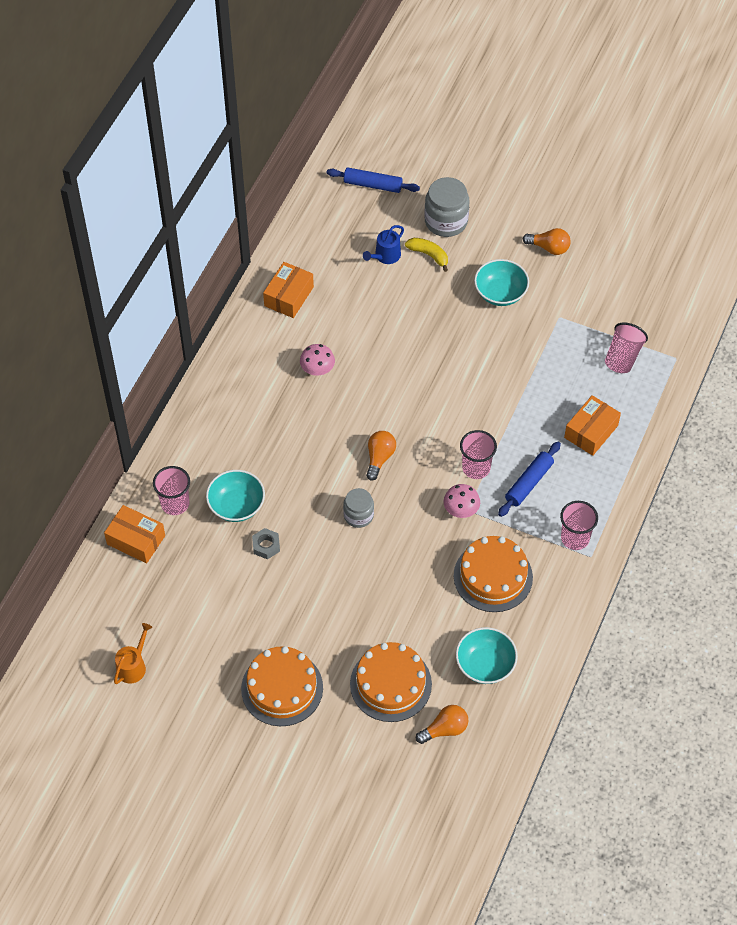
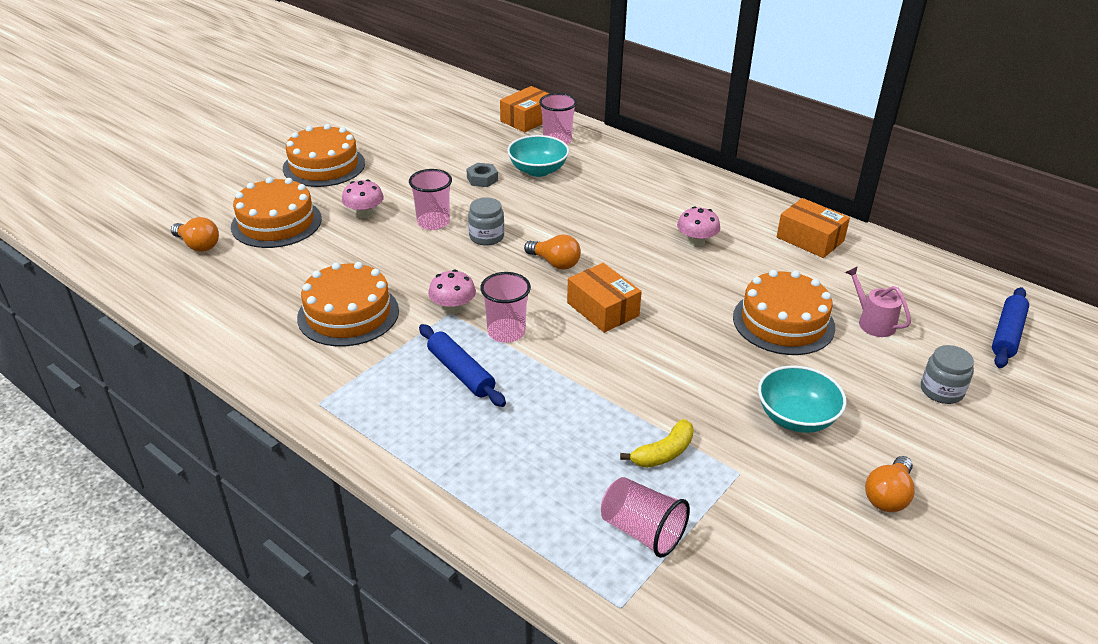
camera: 105 degrees right, 20 degrees down
orange watering can [114,623,152,684] -> none
blue watering can [363,225,404,264] -> pink watering can [845,266,911,337]
yellow banana [405,238,448,272] -> yellow banana moved to [620,419,694,468]
orange light bulb [416,705,468,744] -> orange light bulb turned 45 degrees counterclockwise [171,217,219,252]
grey jar [424,177,469,237] -> grey jar [921,345,974,404], size x0.63
turquoise bowl [456,627,518,684] -> none
pink cup [560,501,598,550] -> pink cup moved to [409,169,452,230]
orange box [564,395,621,456] -> orange box moved to [567,263,642,333]
none -> pink mushroom [342,179,384,218]
none -> orange cake [733,270,835,355]

